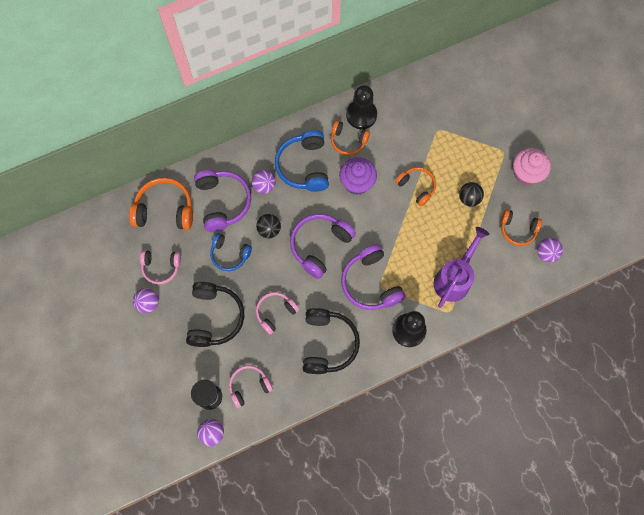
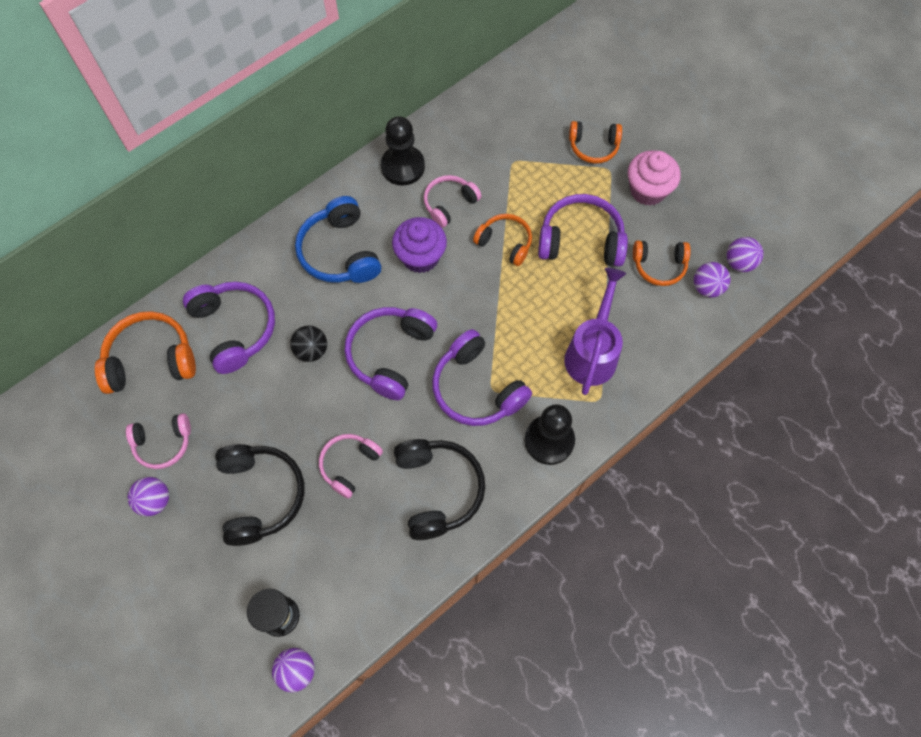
camera: 15 degrees left, 5 degrees down
blue headphones [210,233,252,271] -> none
pink headphones [229,365,273,408] -> pink headphones moved to [424,175,482,228]
purple ball [252,170,276,194] -> purple ball moved to [727,237,763,272]
orange headphones [331,120,370,156] -> orange headphones moved to [569,121,622,164]
black ball [459,182,484,207] -> purple headphones [538,194,628,267]

